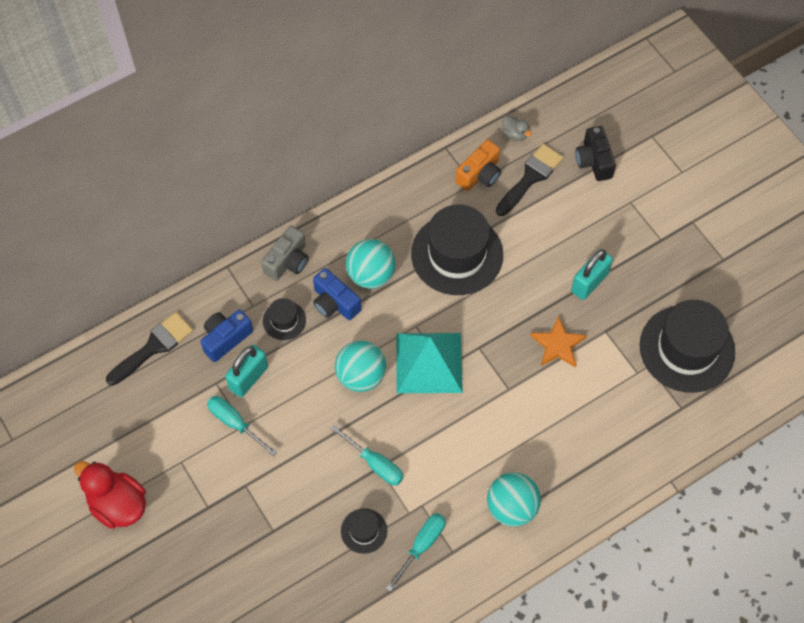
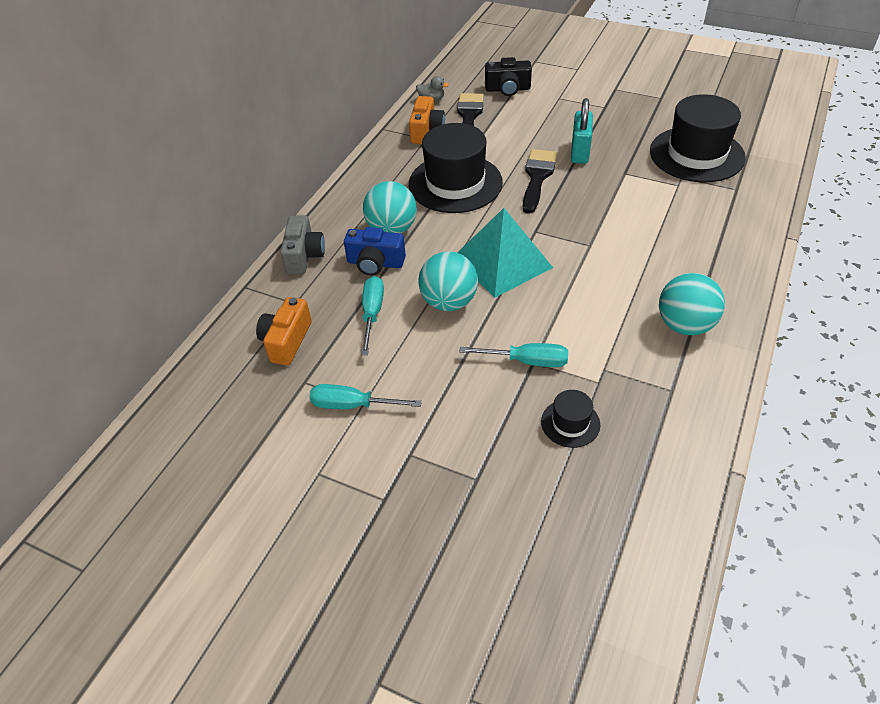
camera: 30 degrees left, 15 degrees down
red duck [74,461,146,529] -> none
black brush [106,312,193,386] -> black brush moved to [523,149,557,214]
blue camera [200,310,253,362] -> orange camera [256,297,311,365]
turquoise padlock [225,345,268,397] -> none
black hat [263,298,306,340] -> none
turquoise screwdriver [386,513,446,592] -> turquoise screwdriver moved to [361,276,384,355]
orange star [530,316,587,368] -> none
black camera [575,126,616,181] -> black camera turned 45 degrees counterclockwise [485,57,532,96]

